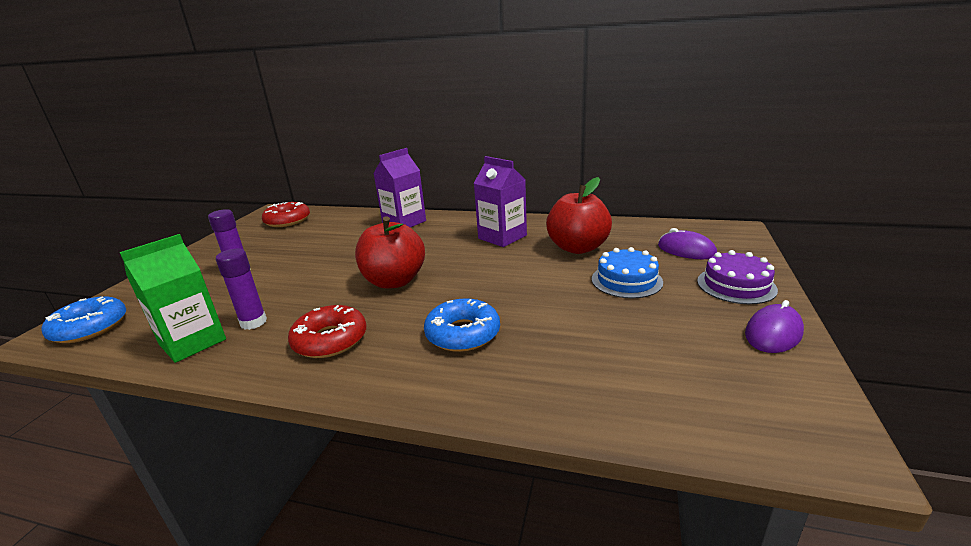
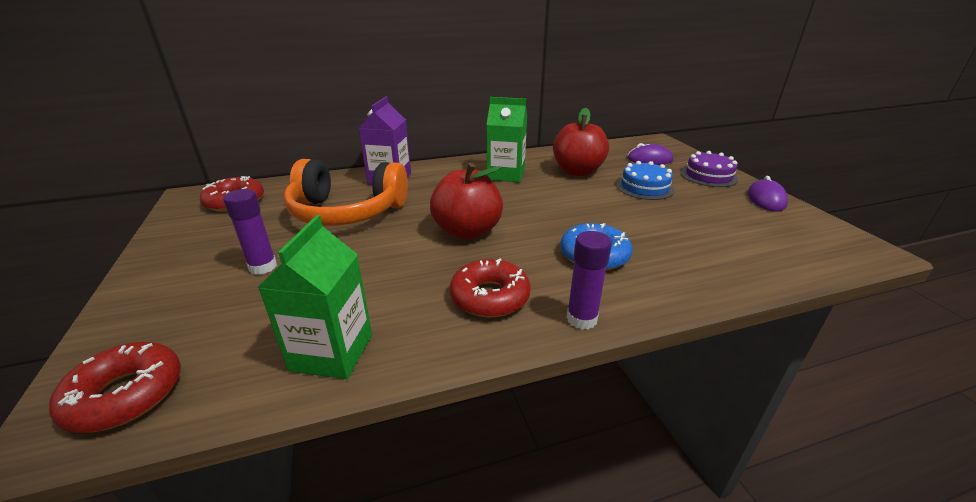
camera: 35 degrees left, 5 degrees up
blue donut [42,296,126,343] -> red donut [49,342,181,433]
purple glue stick [216,249,267,330] -> purple glue stick moved to [566,231,612,330]
purple carton [474,156,527,247] -> green carton [486,97,527,182]
none -> orange headphones [284,159,408,226]

